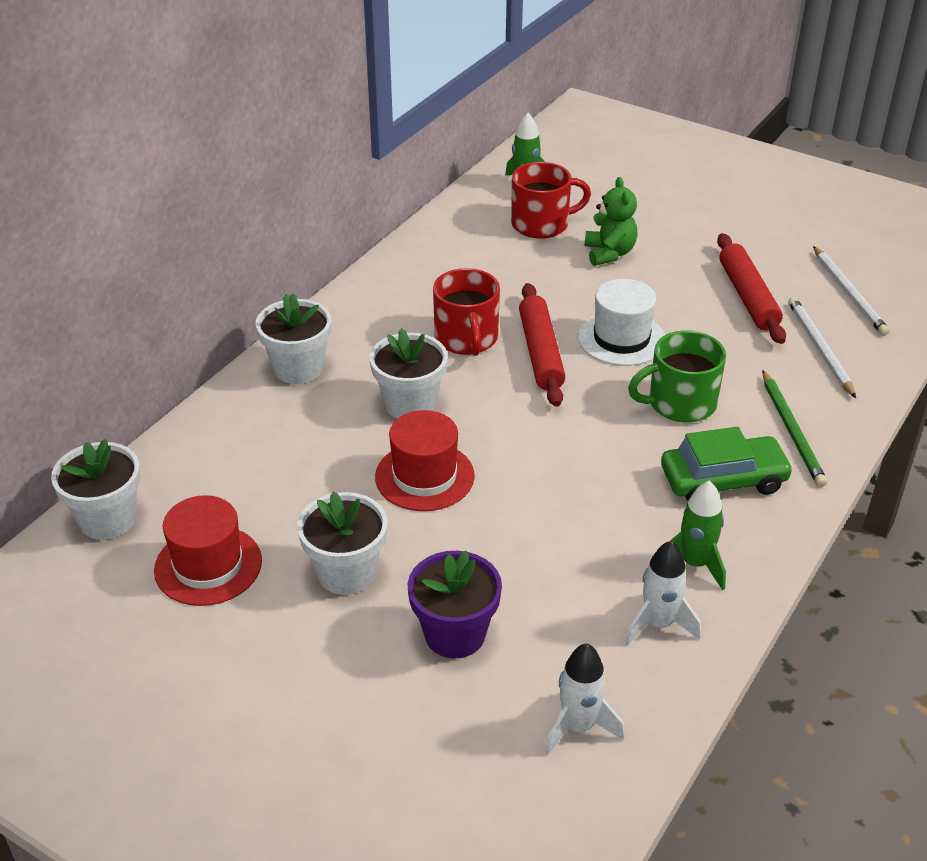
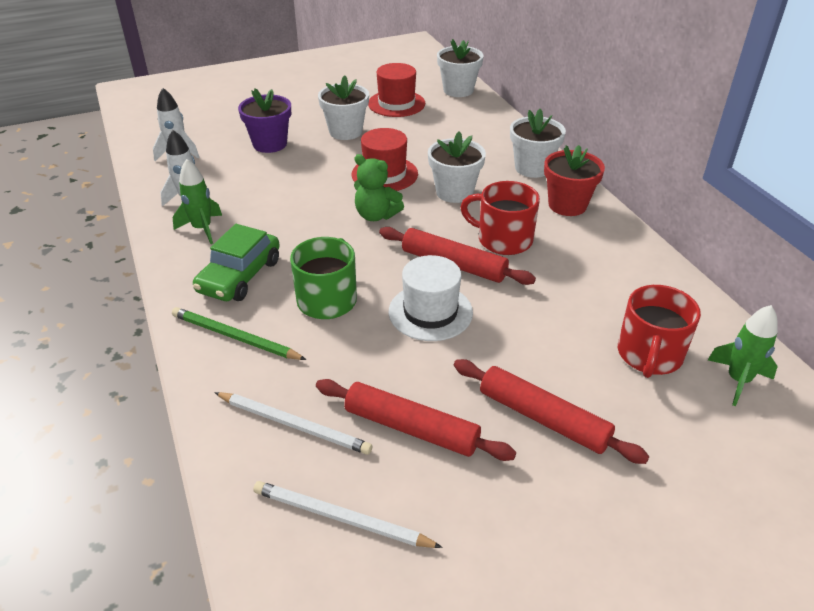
camera: 125 degrees right, 0 degrees up
green teddy bear [585,177,637,266] -> green teddy bear moved to [354,154,404,221]
none -> red rolling pin [454,359,649,464]
none -> red flower pot [544,145,605,216]

